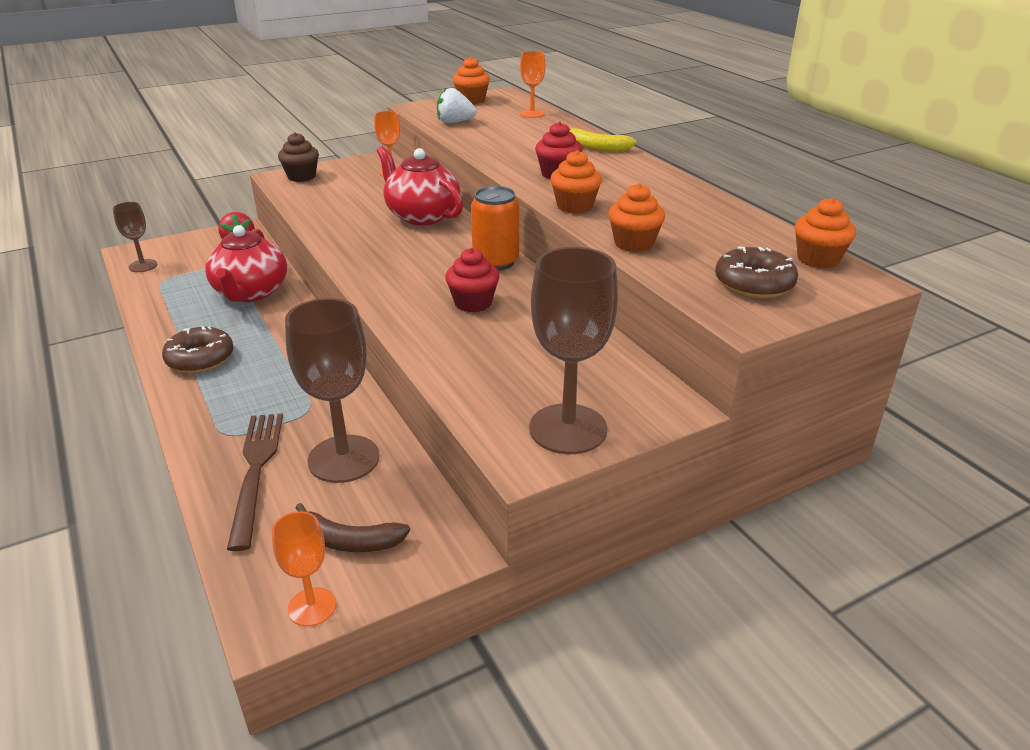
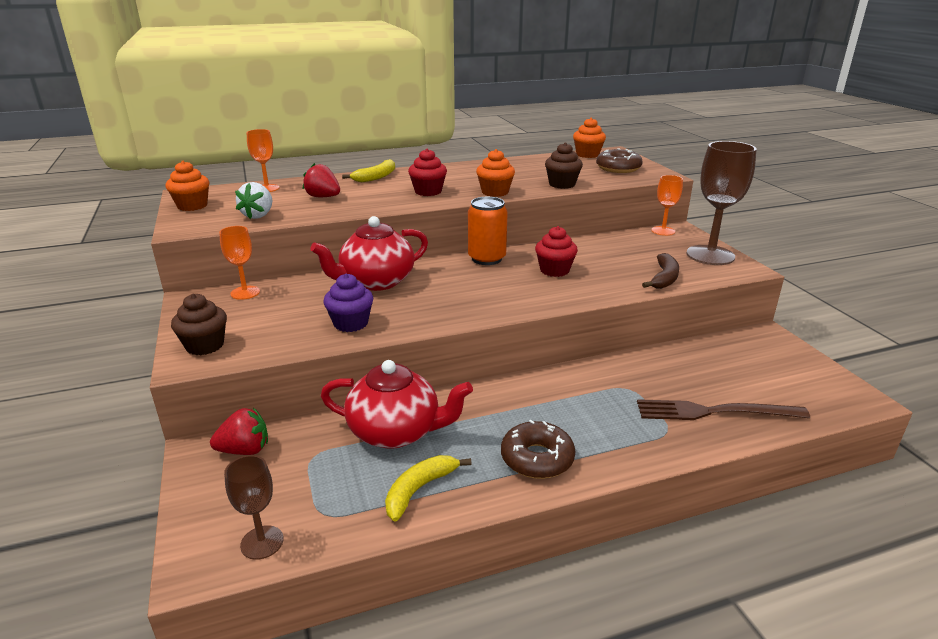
camera: 80 degrees left, 5 degrees down
orange goblet [272,511,336,626] -> orange goblet moved to [651,175,683,236]
brown goblet [285,298,379,483] -> none
brown banana [296,503,410,552] -> brown banana moved to [642,253,679,289]
orange cupcake [608,183,665,252] -> brown cupcake [545,142,583,189]
none -> red strawberry [303,163,340,197]
none -> purple cupcake [323,273,373,332]
none -> yellow banana [385,455,472,521]

